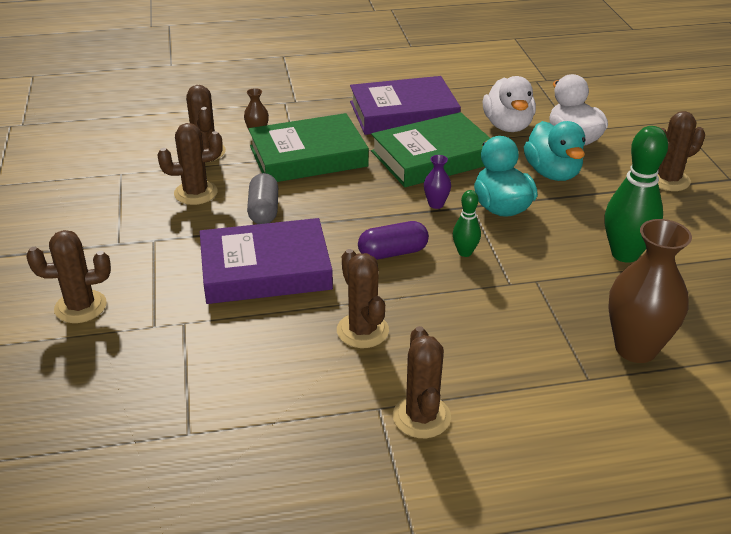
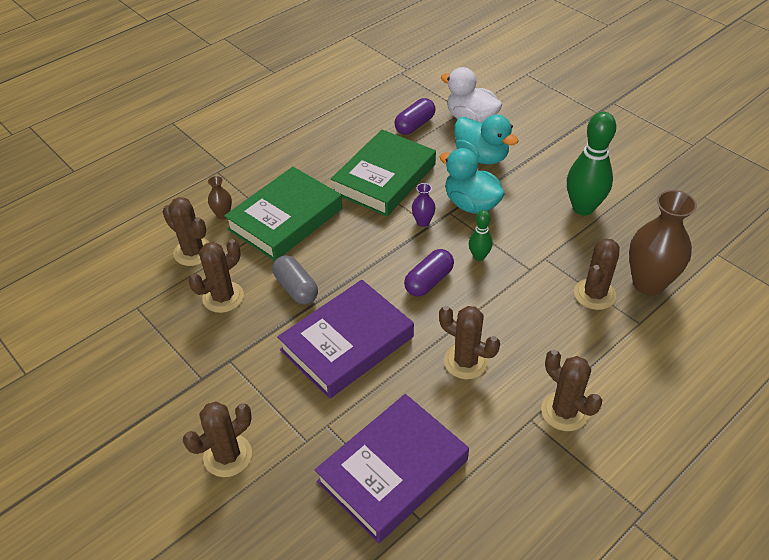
camera: 30 degrees left, 10 degrees up
purple book [350,76,461,135] -> purple book moved to [315,394,469,544]
white duck [483,76,536,132] -> purple capsule [394,98,436,135]
brown cactus [657,111,705,191] -> brown cactus moved to [574,238,620,310]

